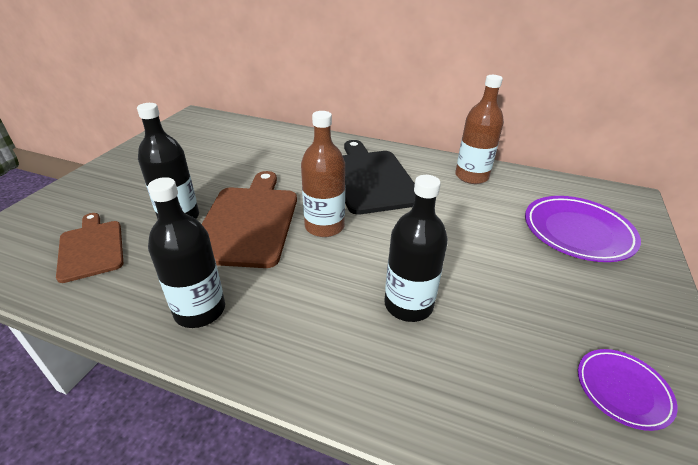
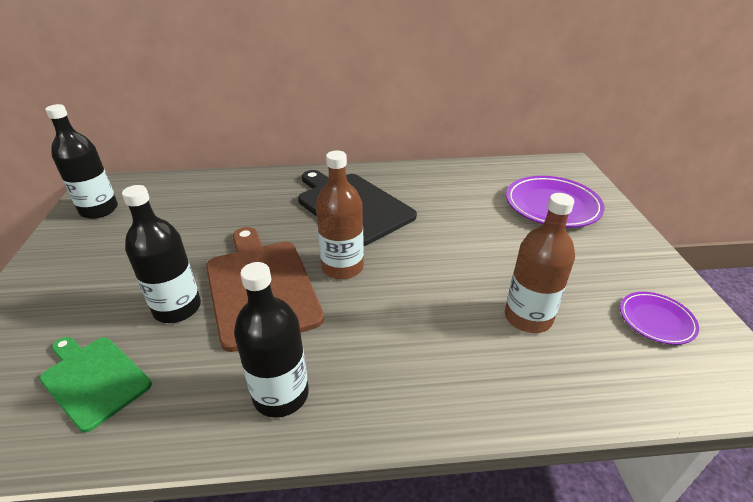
camera: 25 degrees left, 0 degrees up
brown cutting board [56,213,123,283] -> green cutting board [39,337,152,432]
black bottle [384,175,448,322] -> black bottle moved to [45,104,118,219]
brown bottle [455,75,504,184] -> brown bottle moved to [505,193,575,333]

